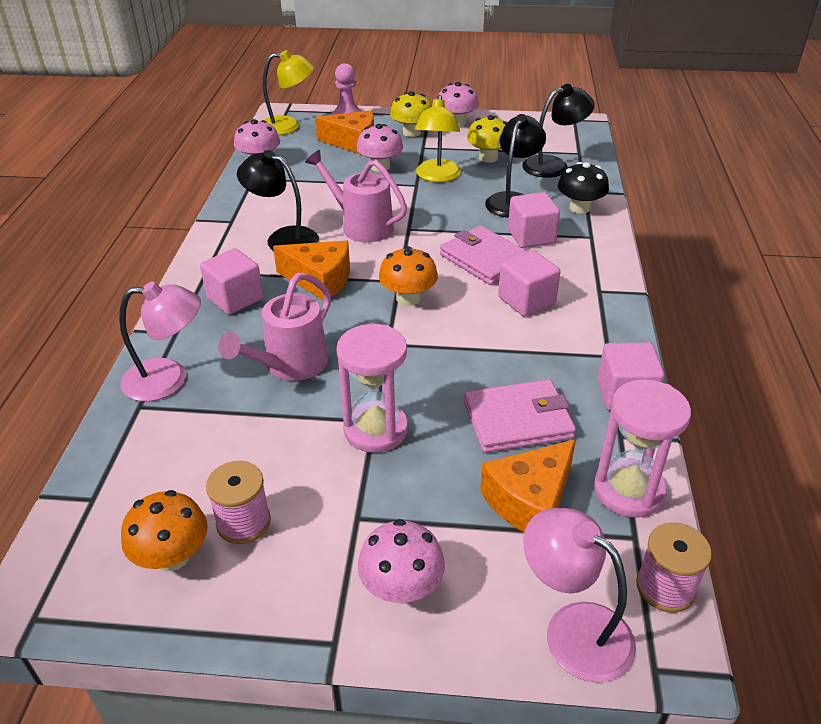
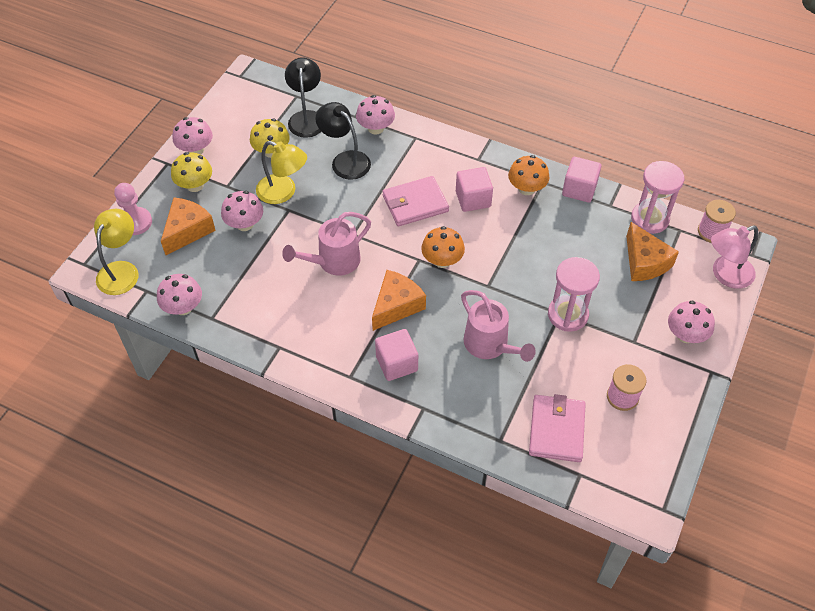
camera: 70 degrees left, 15 degrees up
pink lamp [119,282,201,402] -> none
orange mushroom [121,490,208,571] -> orange mushroom moved to [508,155,549,195]
black lamp [237,150,319,251] -> none
pink wallet [464,379,576,453] -> pink wallet moved to [529,394,586,462]
pink cube [508,192,560,248] -> none
black mushroom [558,162,609,214] -> pink mushroom [356,95,395,134]

